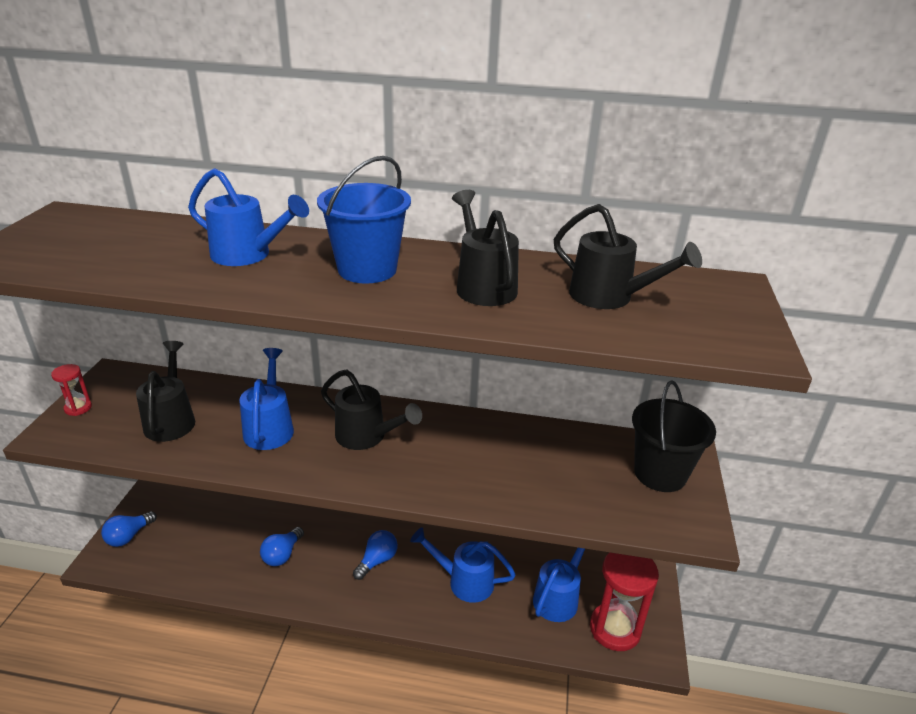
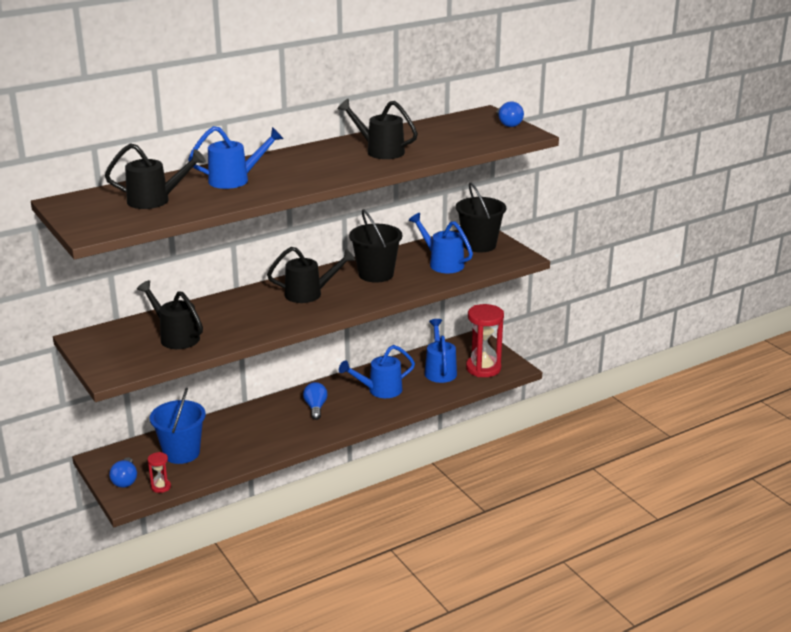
camera: 40 degrees left, 5 degrees down
red hourglass [51,364,92,416] -> red hourglass moved to [148,452,171,493]
blue watering can [239,348,294,450] -> blue watering can moved to [409,213,473,273]
blue light bulb [260,527,304,566] -> blue light bulb moved to [496,101,524,127]
blue bucket [317,156,411,284] -> blue bucket moved to [150,387,206,464]
black watering can [554,204,702,309] -> black watering can moved to [105,143,206,209]
none -> black bucket [349,209,402,283]

